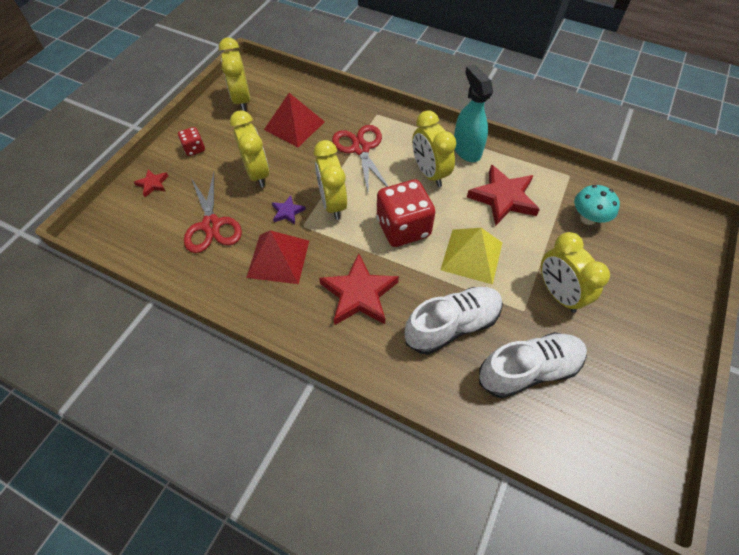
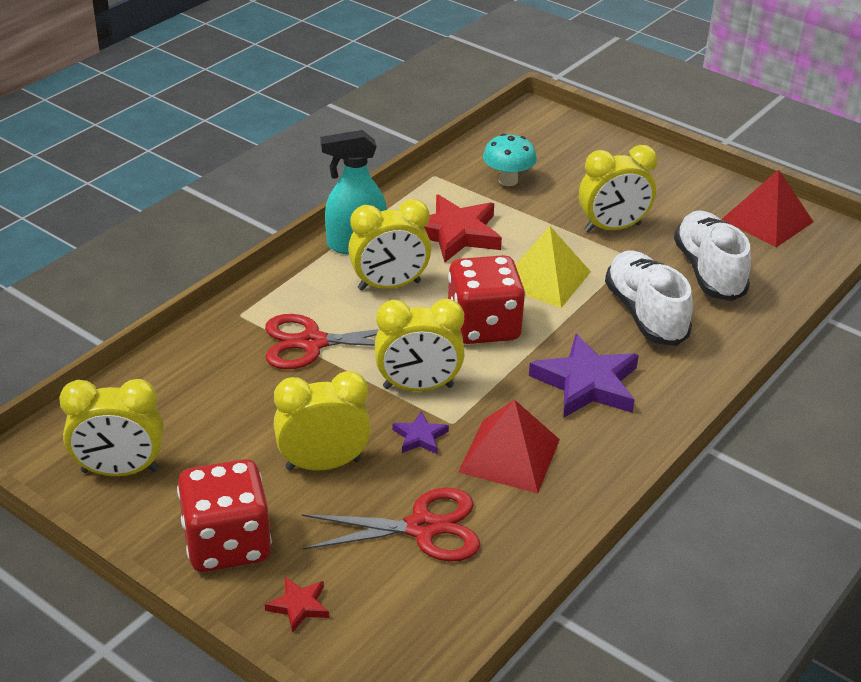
camera: 80 degrees left, 20 degrees down
red dice [178,127,205,156] -> red dice [177,459,272,572], size x2.10
red pyramid [264,93,325,147] -> red pyramid moved to [721,170,814,247]
red star [319,254,399,325] -> purple star [529,334,639,418]

